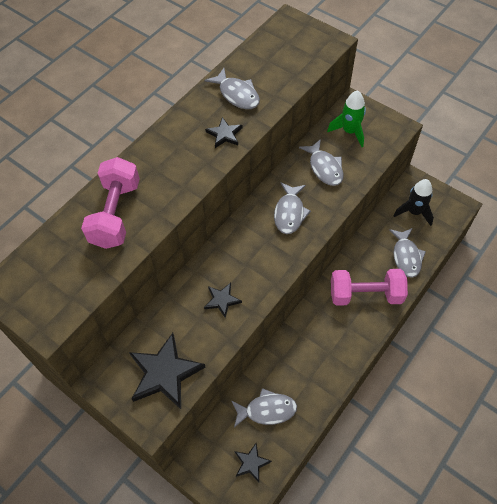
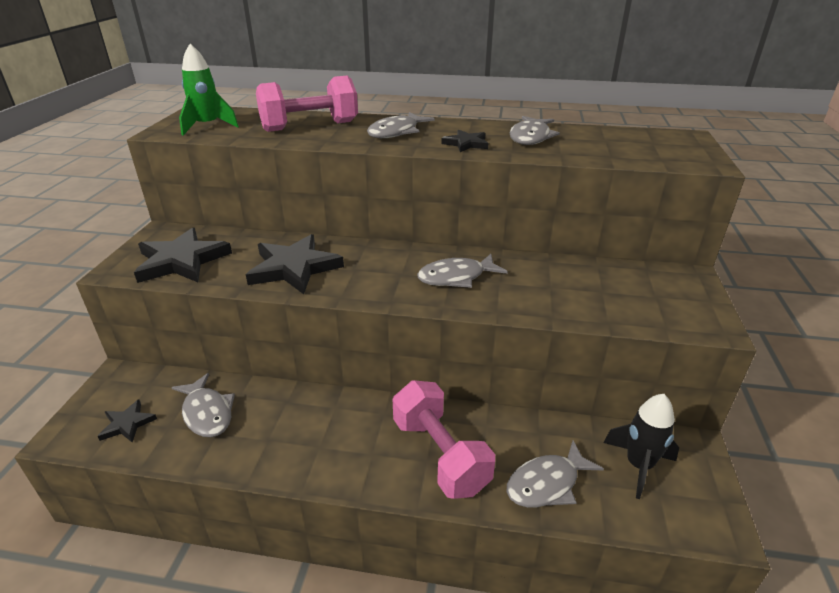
camera: 60 degrees right, 25 degrees down
black star [204,283,242,318] -> black star [246,234,344,294], size x1.93
grey fish [299,139,344,186] -> grey fish moved to [367,112,435,138]
green rocket [327,91,366,147] -> green rocket moved to [179,44,239,135]

